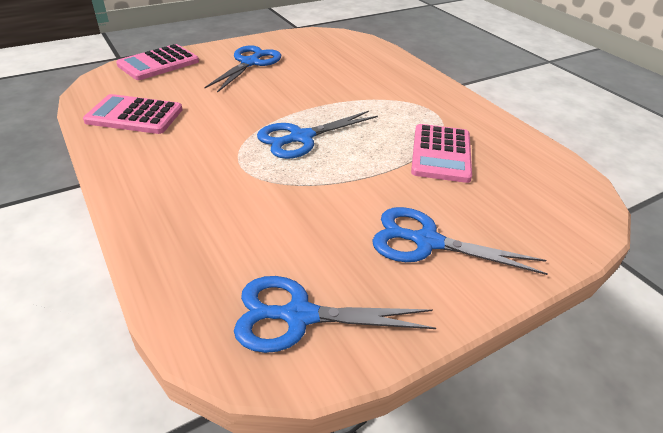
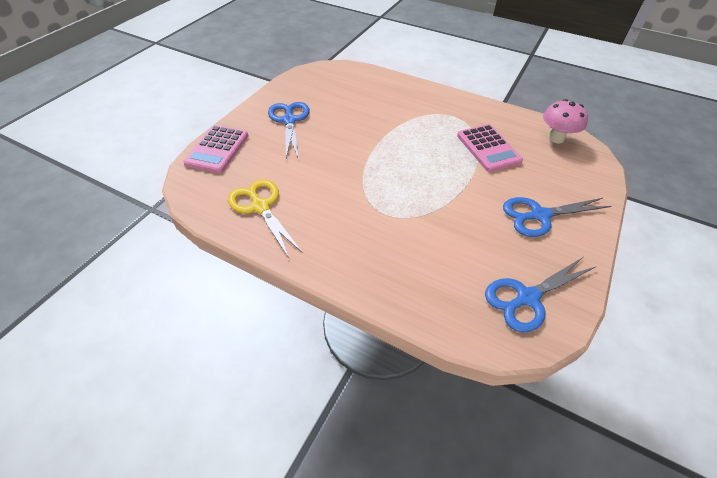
camera: 30 degrees left, 10 degrees up
pink calculator [83,94,183,134] -> yellow scissors [228,179,303,258]
blue scissors [257,111,378,159] -> none
none -> pink mushroom [543,99,588,143]

